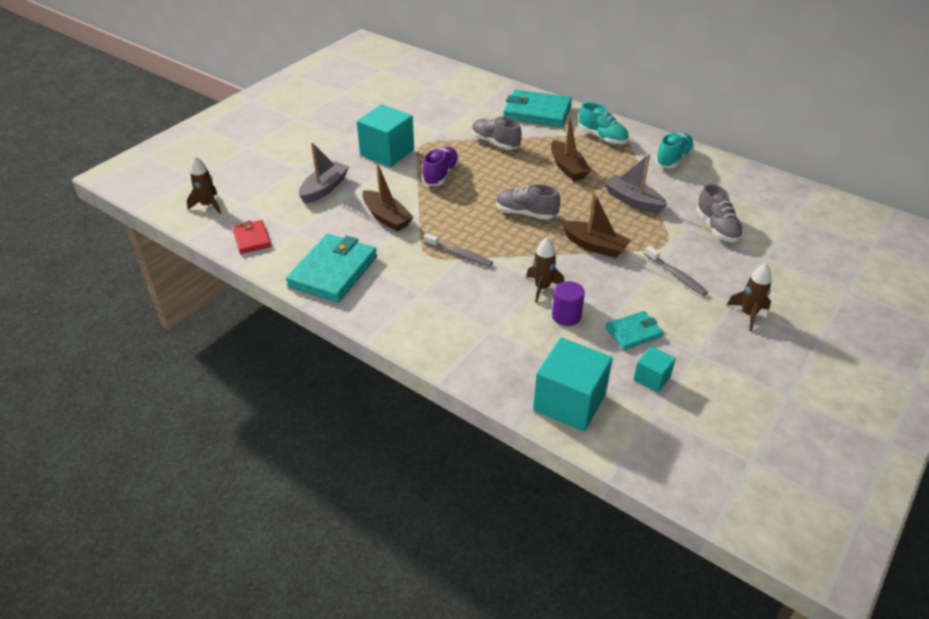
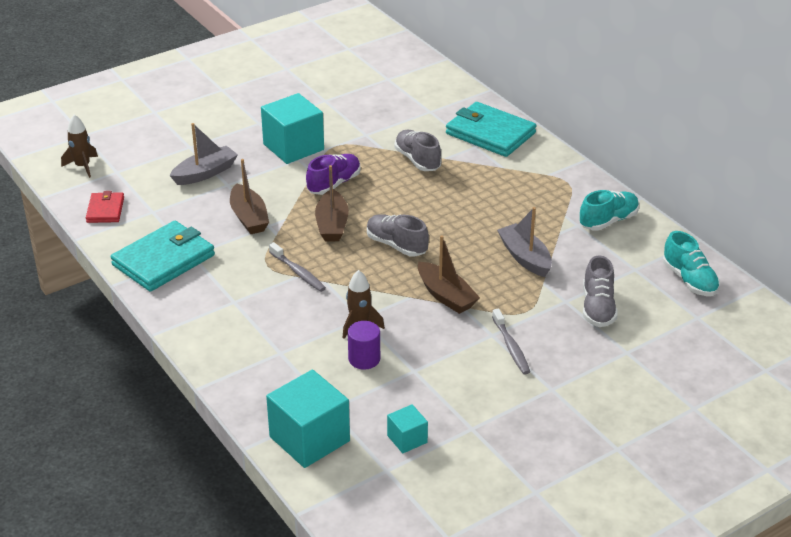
camera: 20 degrees right, 5 degrees down
brown boat [551,116,591,181] -> brown boat moved to [315,165,349,242]
turquoise shoe [579,102,629,145] -> turquoise shoe moved to [663,231,720,296]
turquoise wallet [605,311,663,350] -> none
brown rocket [727,263,772,331] -> none

